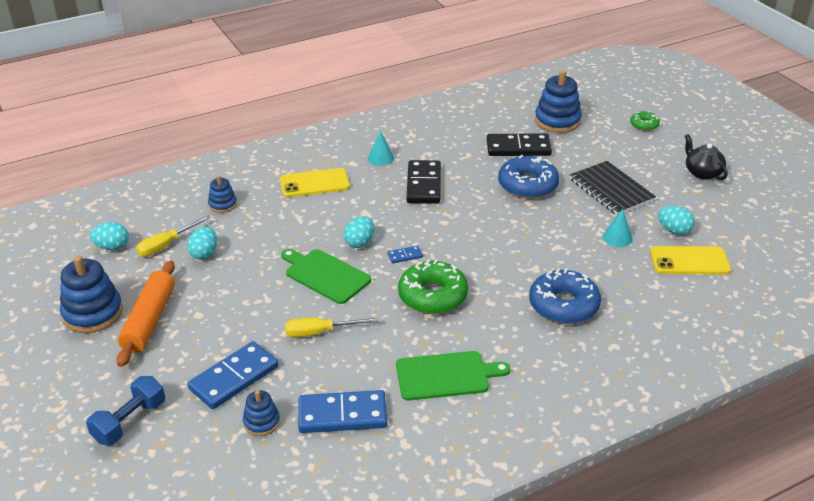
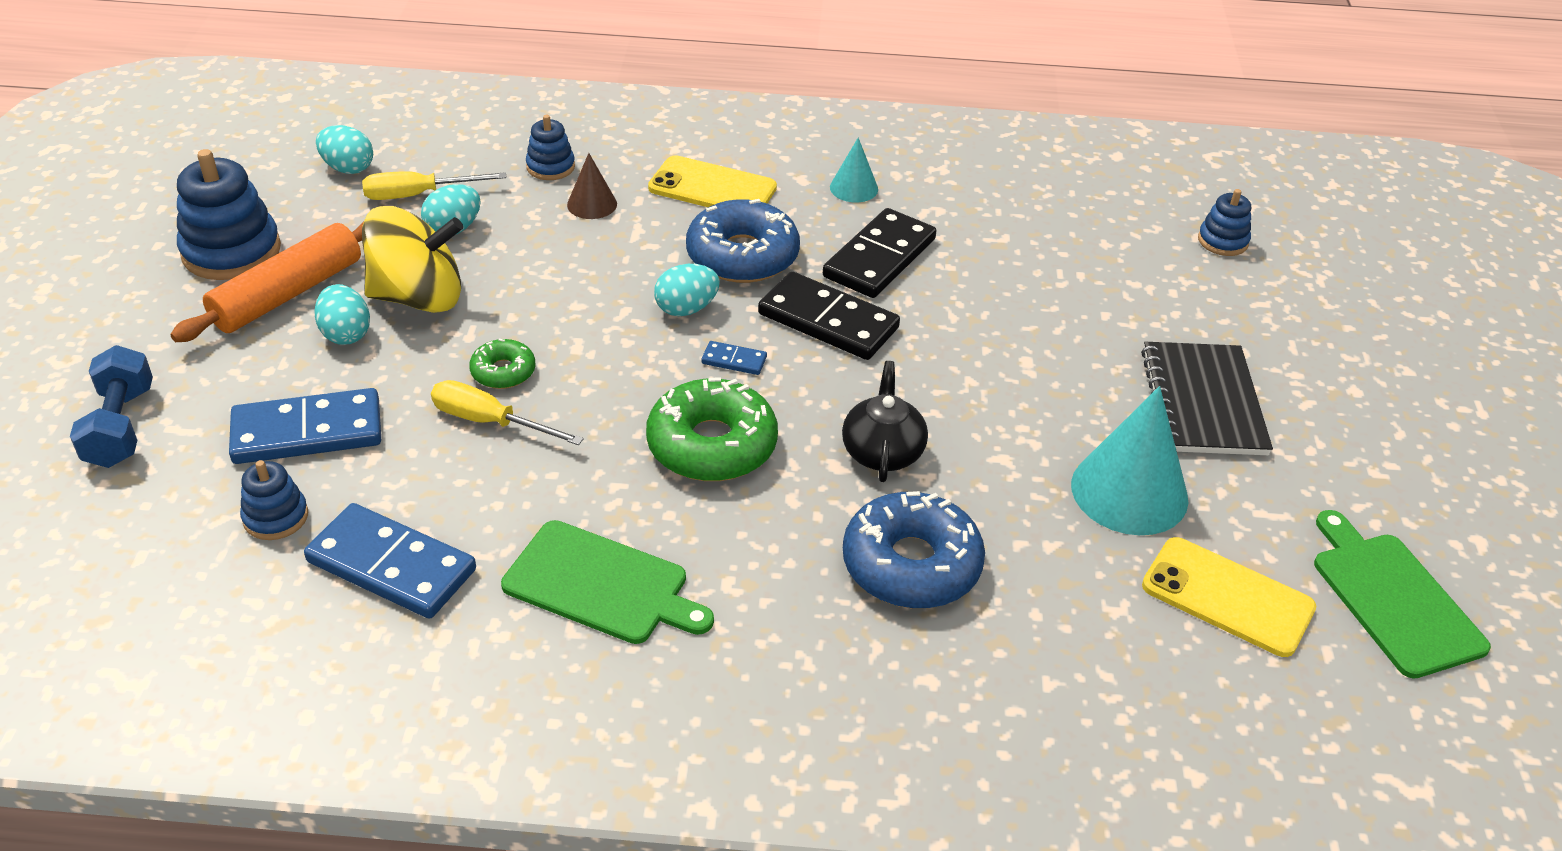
camera: 30 degrees right, 5 degrees up
blue dumbbell [86,376,165,445] -> blue dumbbell turned 75 degrees counterclockwise [70,345,153,468]
green cutting board [281,249,371,304] -> green cutting board moved to [1314,510,1491,679]
black domino [487,134,552,156] -> black domino moved to [758,272,900,360]
blue donut [498,155,559,199] -> blue donut moved to [686,199,800,283]
blue stacking toy [535,70,582,133] -> blue stacking toy [1198,189,1251,256], size x0.55
turquoise cone [603,209,633,247] -> turquoise cone [1071,386,1188,535], size x1.92
green donut [630,111,660,131] -> green donut moved to [469,339,536,389]
turquoise egg [658,206,695,235] -> turquoise egg moved to [314,284,370,345]
black teapot [685,134,728,180] -> black teapot moved to [842,361,928,482]
none -> yellow spinning top [362,206,463,313]
none -> brown cone [567,153,617,219]

